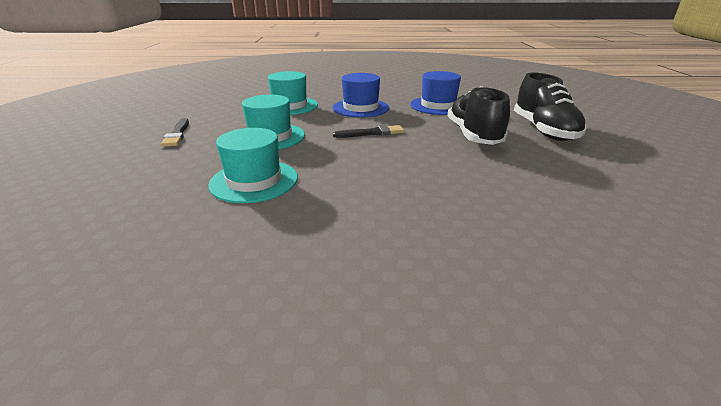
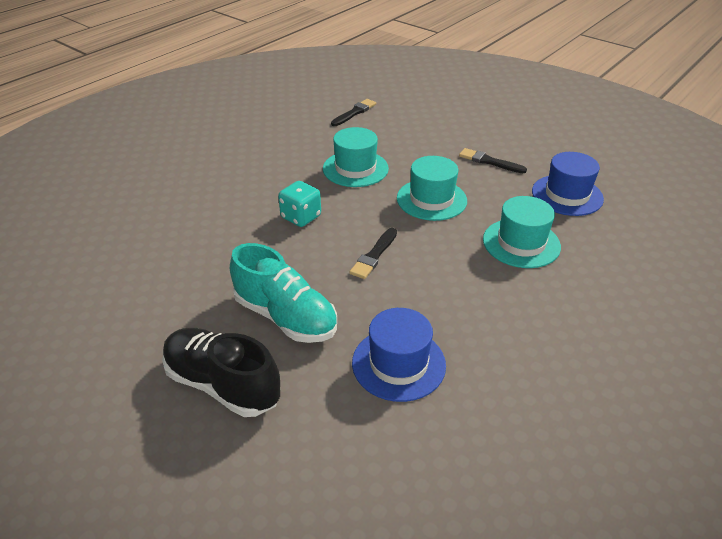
camera: 130 degrees right, 10 degrees up
blue hat [332,73,389,117] -> blue hat moved to [532,152,604,216]
black shoe [448,86,510,145] -> turquoise shoe [230,243,337,343]
none -> turquoise dice [278,181,321,227]
none -> black brush [331,99,376,126]

